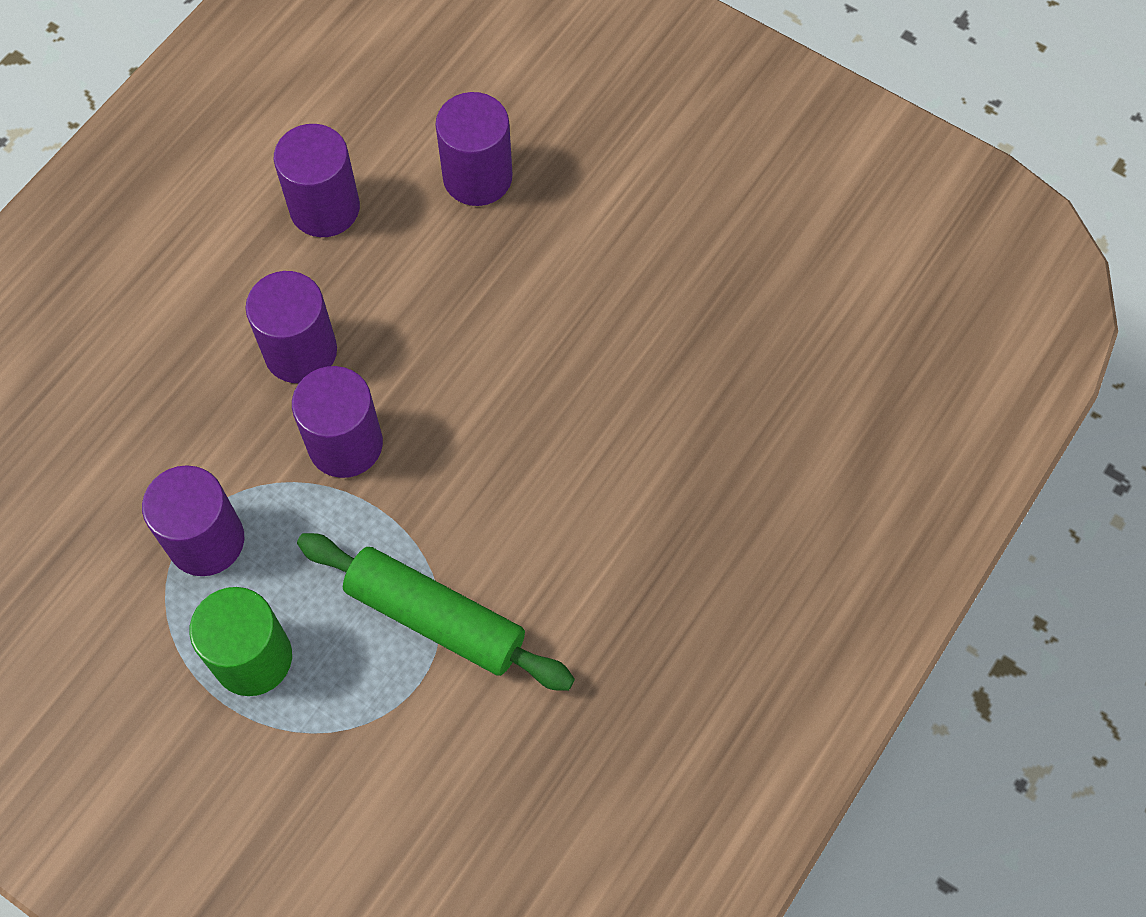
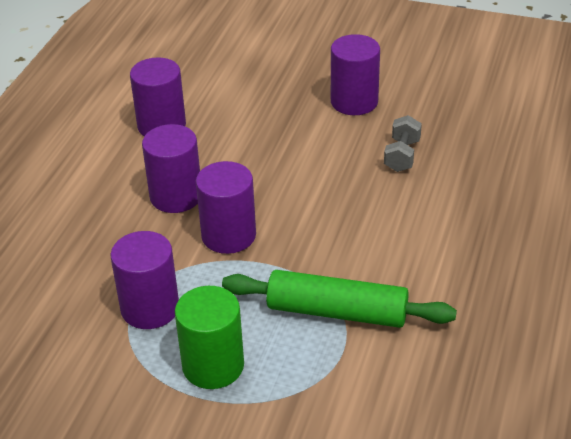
camera: 15 degrees left, 25 degrees down
purple cylinder [435,92,513,206] -> purple cylinder moved to [331,34,380,115]
none -> grey dumbbell [384,115,422,172]

